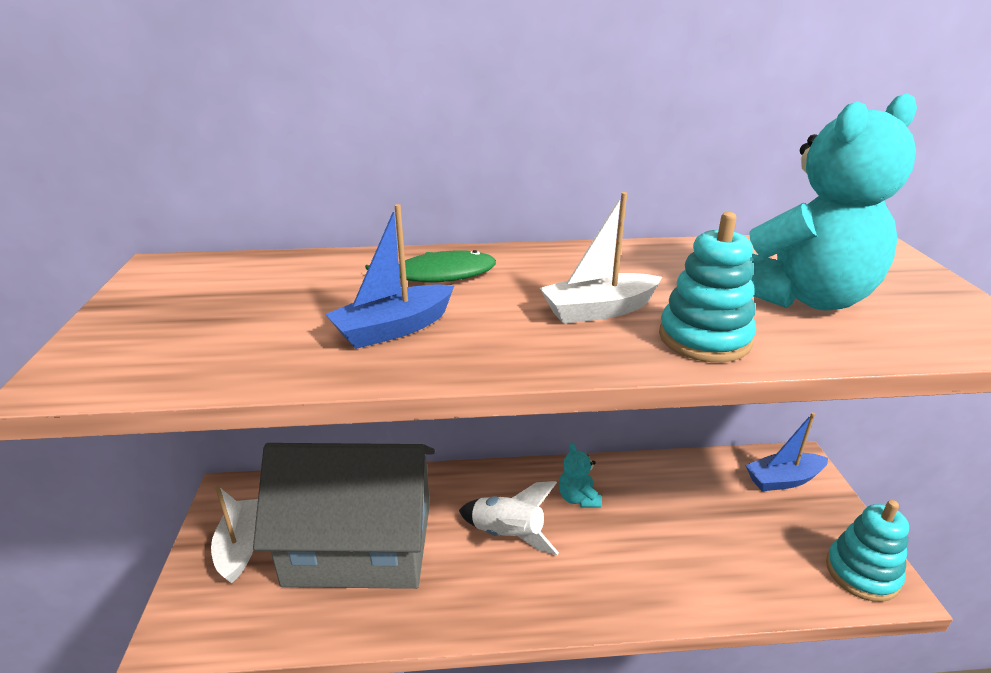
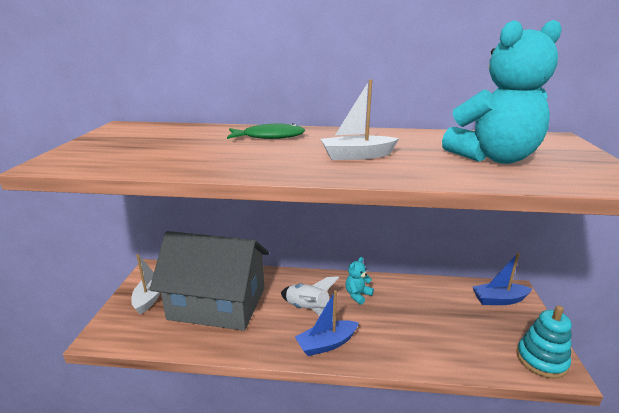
camera: 10 degrees right, 5 degrees down
blue boat [325,204,454,349] -> blue boat moved to [295,290,359,356]
turquoise teddy bear [559,443,602,508] -> turquoise teddy bear turned 45 degrees clockwise [345,257,374,305]
turquoise stacking toy [659,212,756,362] -> none

